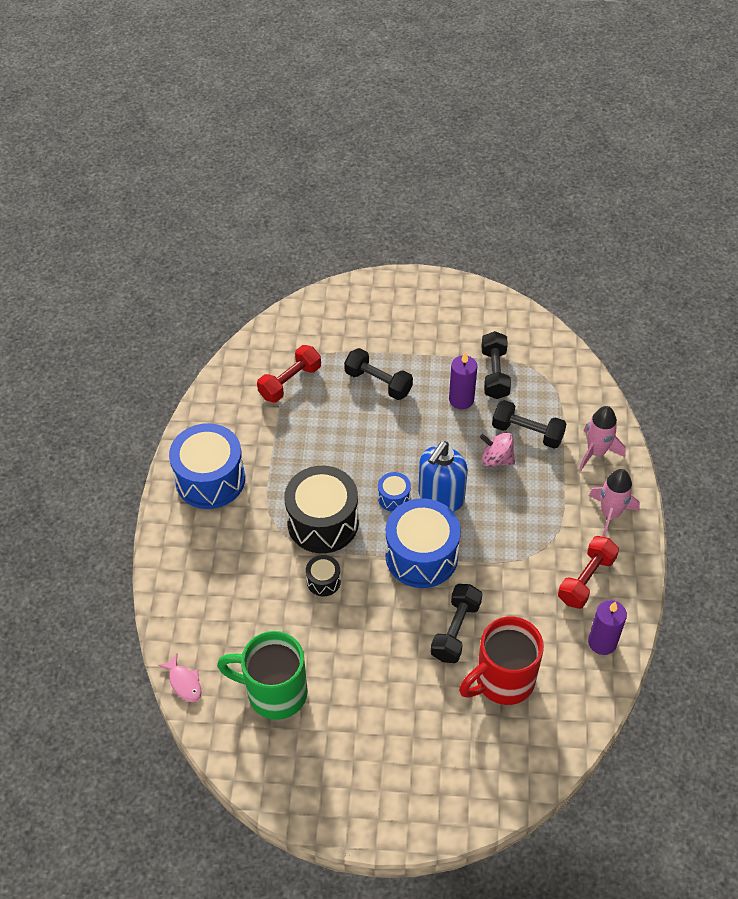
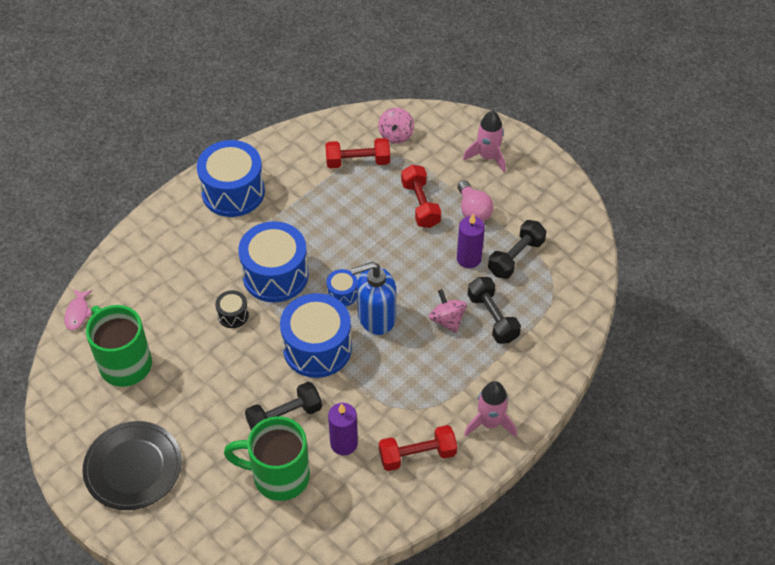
camera: 40 degrees right, 0 degrees up
black drum [284,466,359,553] -> blue drum [238,221,309,302]
black dumbbell [344,348,413,400] -> red dumbbell [401,165,441,228]
red mug [459,616,544,705] -> green mug [224,416,310,501]
pink rocket [579,406,626,470] -> pink rocket moved to [463,111,506,173]
purple candle [588,600,627,655] -> purple candle moved to [328,403,358,455]
none -> black plate [83,421,182,510]
none -> pink spinning top [378,108,414,144]
none -> pink light bulb [457,180,493,222]

